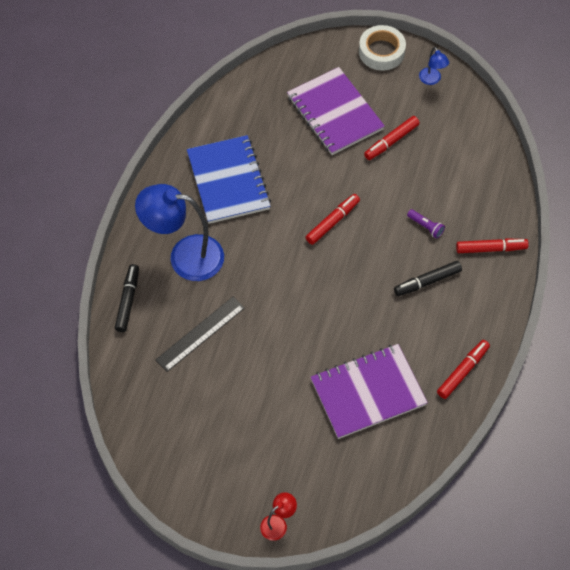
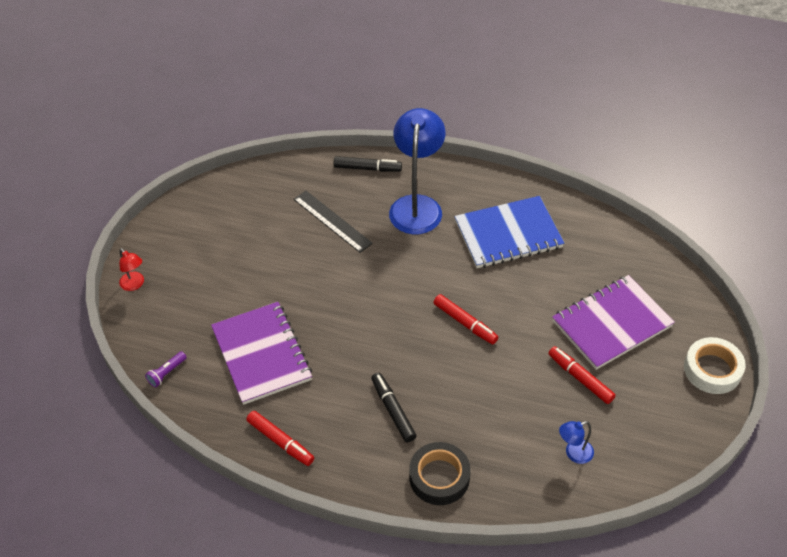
camera: 90 degrees right, 10 degrees down
purple flashlight [407,209,445,239] -> purple flashlight moved to [145,351,187,387]
blue lamp [419,47,449,85] -> blue lamp moved to [559,421,594,464]
red marker [456,238,529,253] -> black tape [409,442,471,505]

